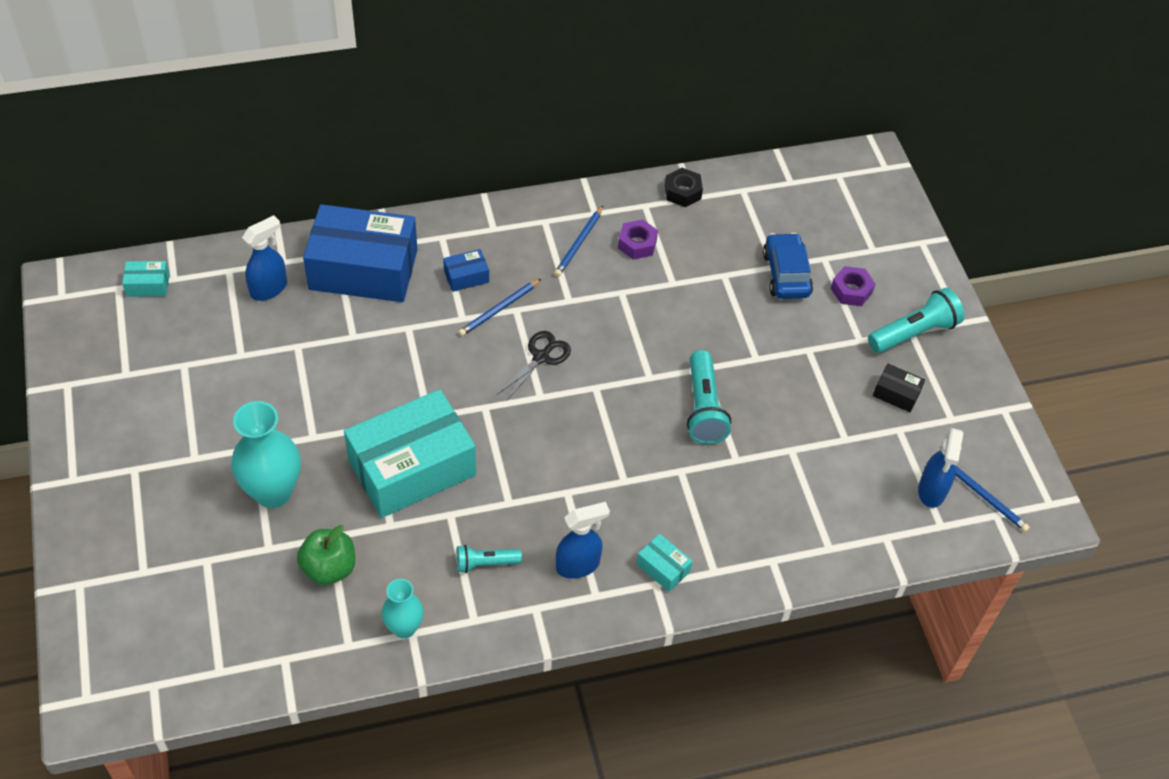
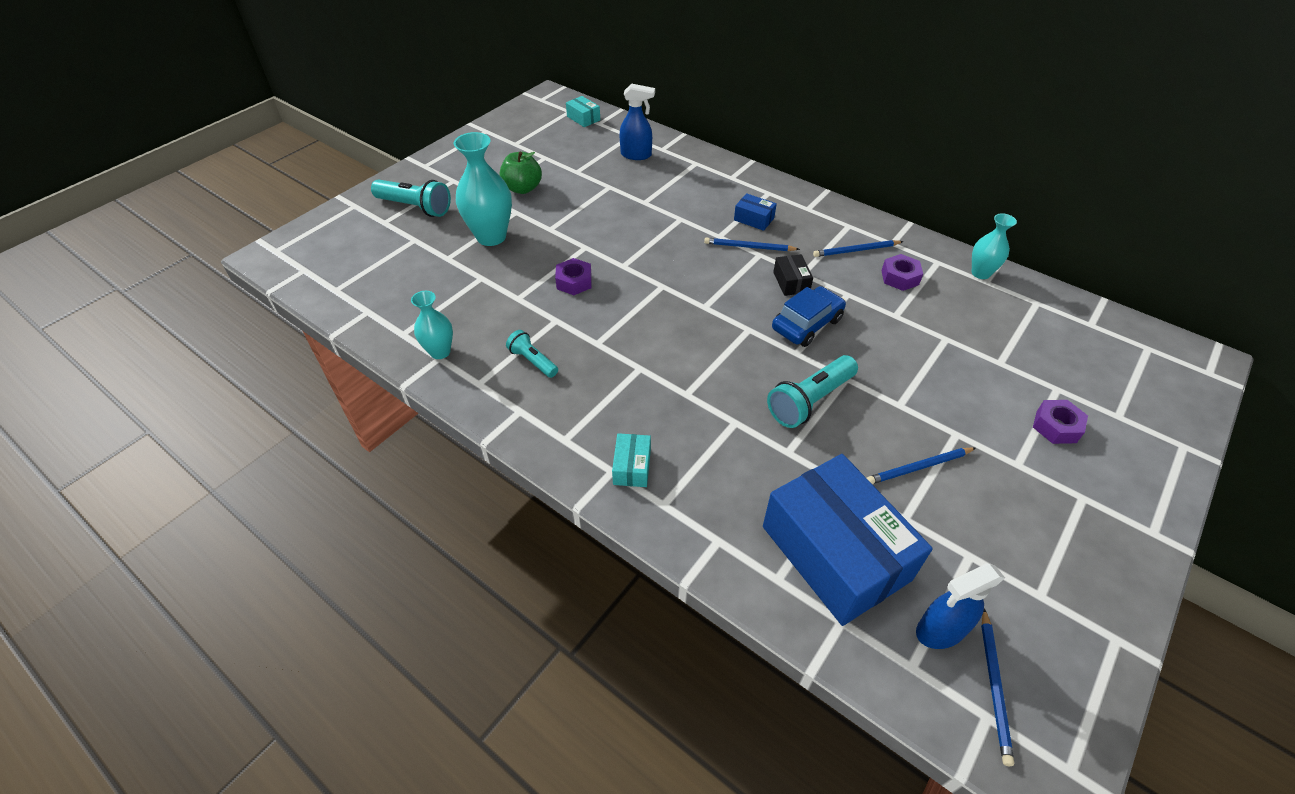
camera: 55 degrees right, 5 degrees down
green apple [297,525,355,585] -> green apple moved to [500,152,542,194]
blue box [303,204,418,302] -> blue box moved to [763,454,933,626]
turquoise box [344,389,476,518] -> purple nut [555,258,592,295]
black scissors [498,331,571,401] -> none
blue spray bottle [556,502,610,579] -> none
black nut [665,168,703,207] -> turquoise vase [972,213,1017,279]
blue car [763,233,813,299] -> blue car moved to [772,286,846,347]
turquoise flashlight [868,288,964,353] -> turquoise flashlight moved to [371,179,451,217]
black box [873,363,925,412] -> black box moved to [773,254,813,296]
none -> blue pencil [867,447,976,484]

